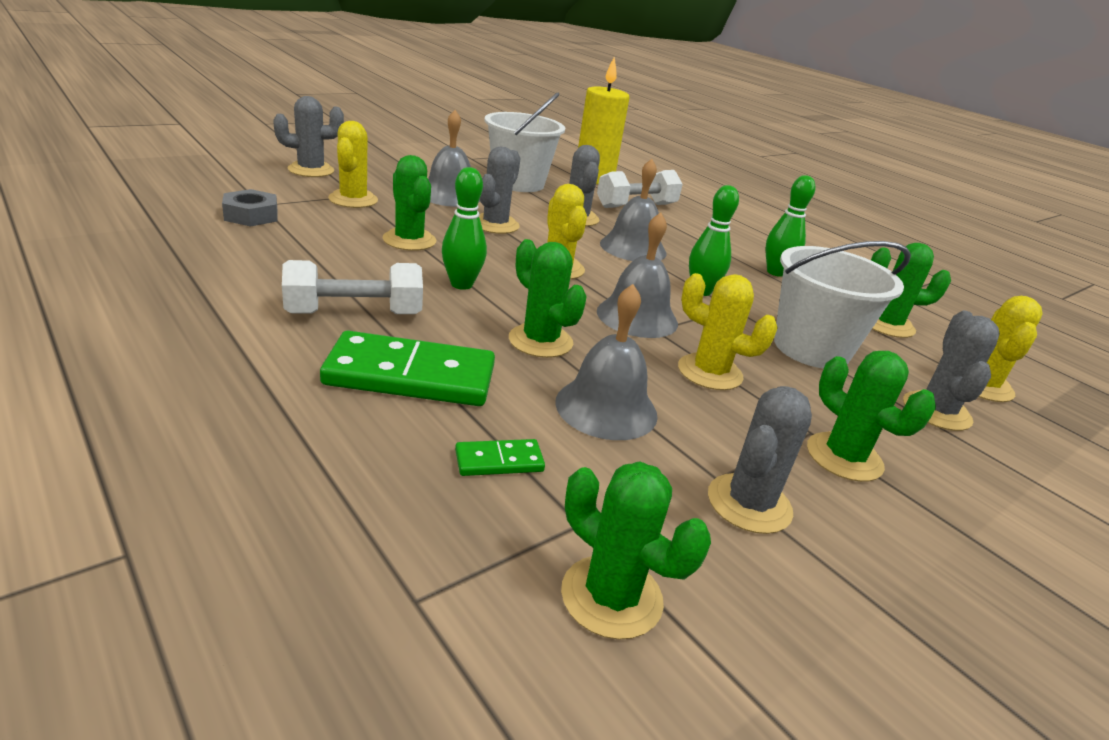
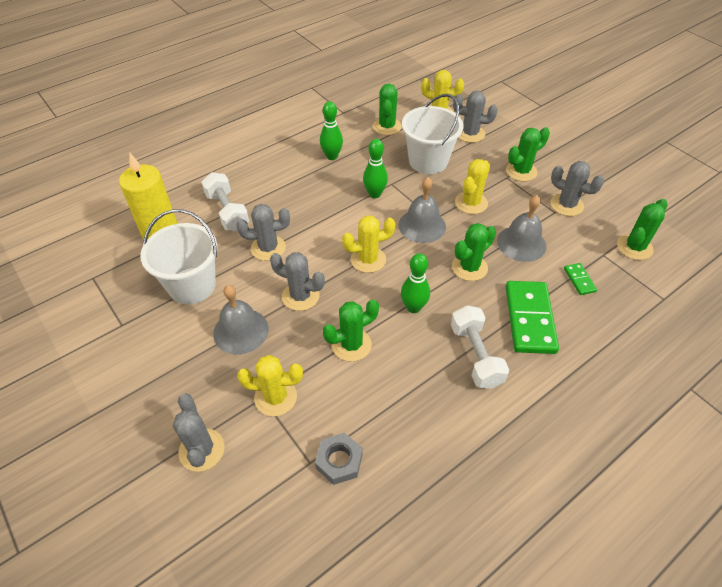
camera: 85 degrees left, 20 degrees up
grey bell [600,159,667,261] -> none

